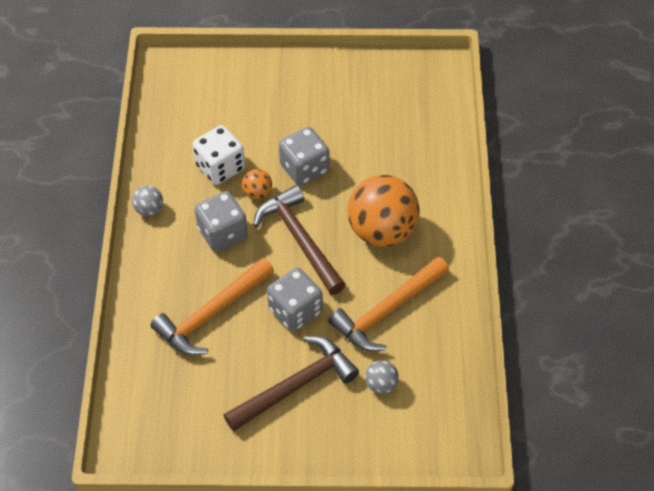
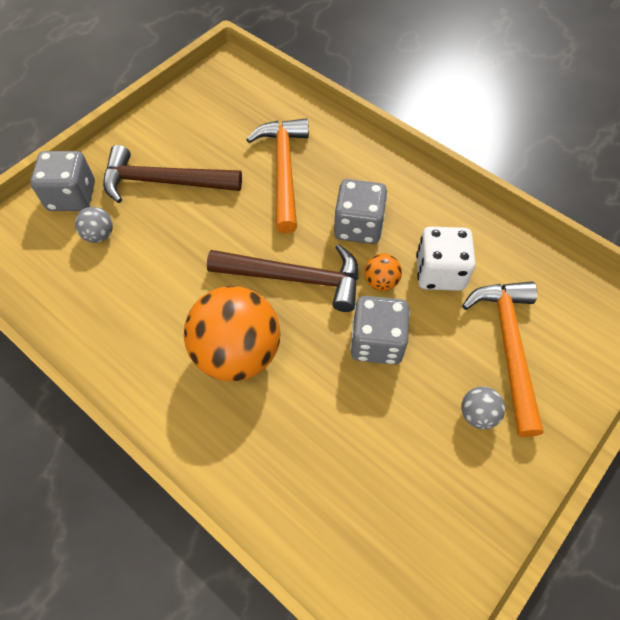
camera: 130 degrees right, 5 degrees up
grey ball [132,186,163,216] -> grey ball moved to [461,386,505,429]
brown hammer [224,336,359,432] -> brown hammer turned 90 degrees clockwise [103,145,242,203]
grey dice [267,268,323,332] -> grey dice moved to [30,151,95,211]
orange hammer [328,257,449,351] -> orange hammer moved to [462,282,543,437]

